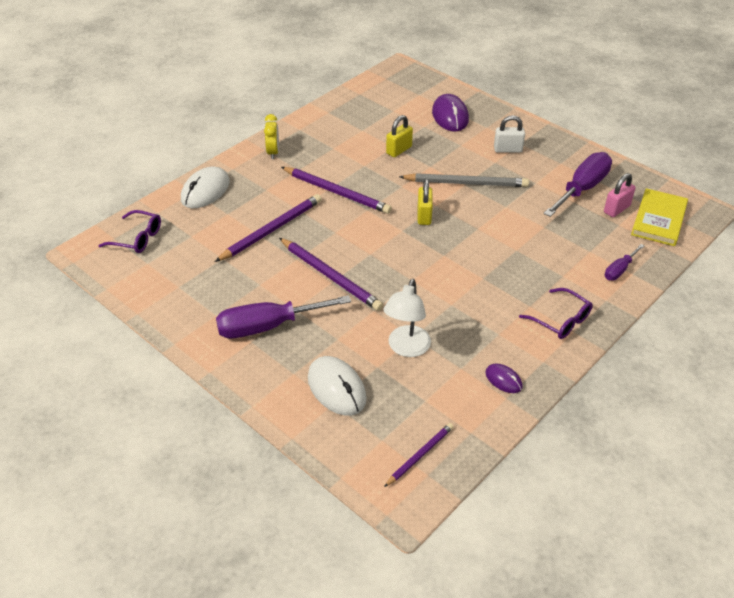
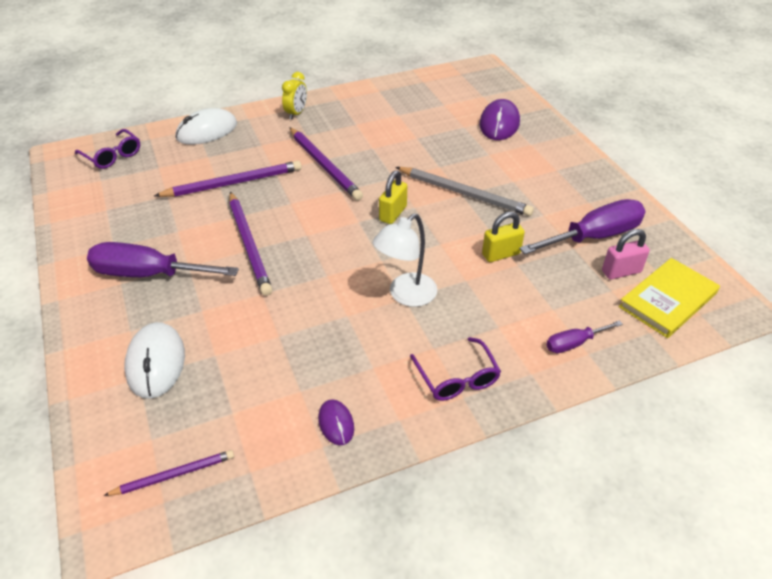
camera: 25 degrees right, 0 degrees up
white lamp [383,279,431,357] -> white lamp moved to [373,213,437,307]
yellow padlock [386,115,413,157] -> yellow padlock moved to [482,212,525,262]
white padlock [494,115,525,153] -> none

